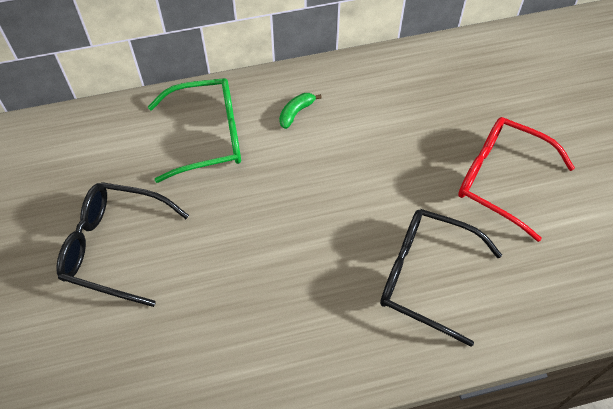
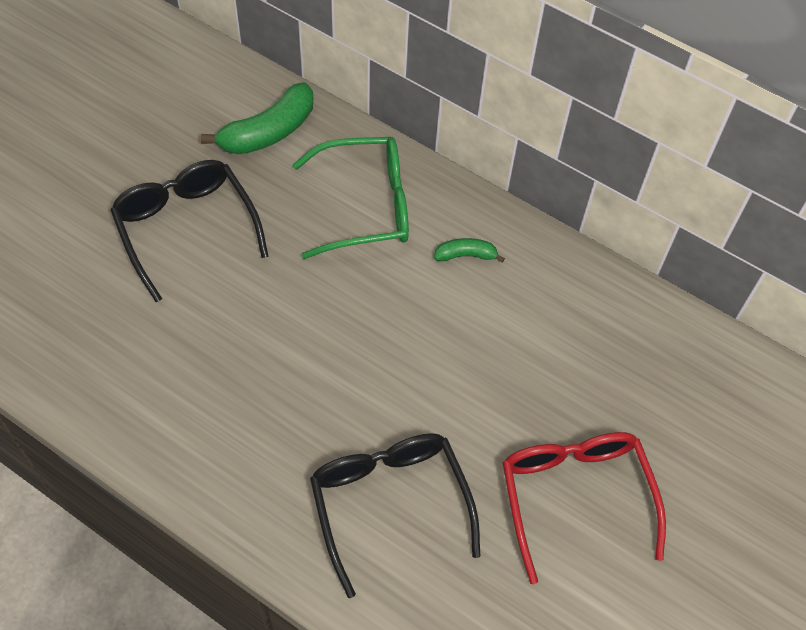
camera: 45 degrees right, 0 degrees up
green glasses [148,78,241,183] -> green glasses turned 45 degrees counterclockwise [293,137,409,259]
none -> green banana [201,83,313,155]

